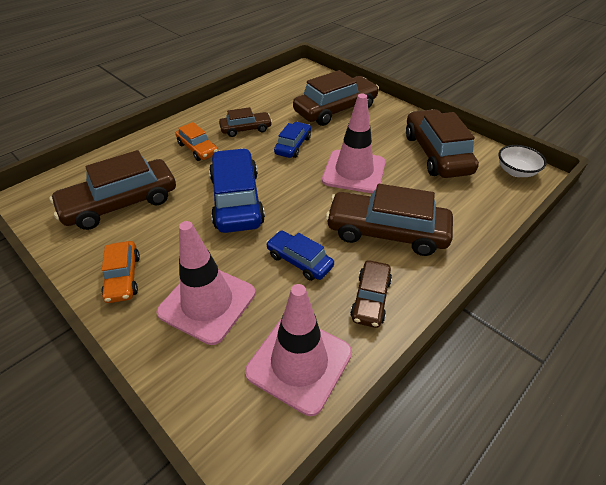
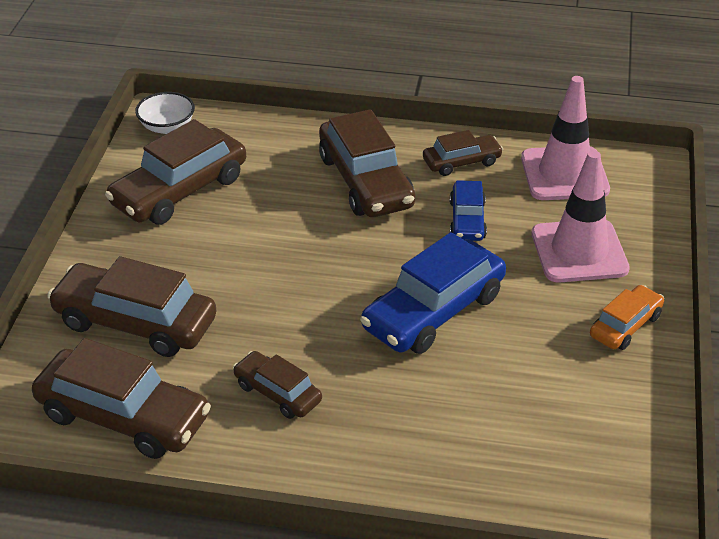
camera: 125 degrees left, 5 degrees down
brown car [49,150,176,230] -> brown car moved to [32,338,211,459]
orange car [175,122,218,161] -> none
blue car [274,122,311,158] -> none
pink traffic cone [322,94,386,193] -> none

